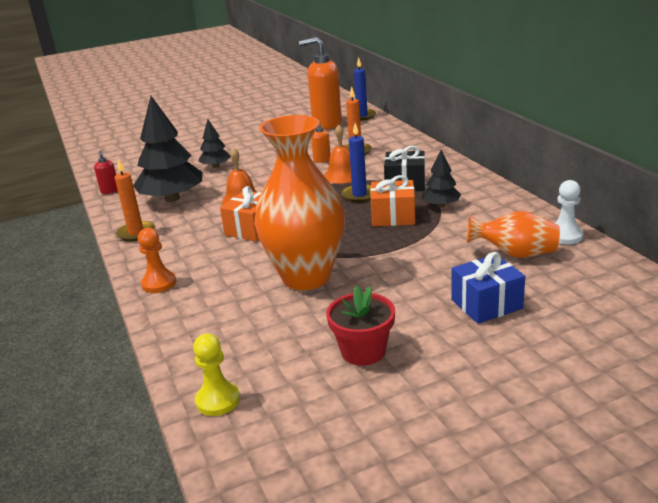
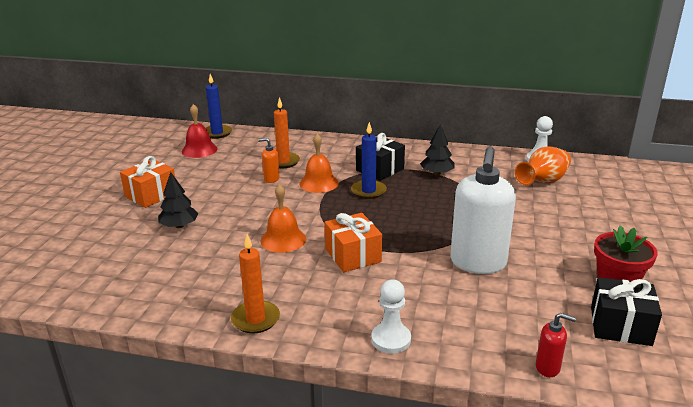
camera: 55 degrees left, 0 degrees up
red soap dispenser [94,151,118,194] -> red soap dispenser moved to [536,313,576,377]
black tree [133,96,202,202] -> none
orange pawn [138,228,176,293] -> white pawn [371,279,411,354]
yellow pawn [193,333,240,416] -> none
orange vase [254,115,345,290] -> white soap dispenser [450,147,516,274]
orange soap dispenser [299,37,342,129] -> red bell [182,104,217,158]
orange gift [370,175,415,226] -> orange gift moved to [120,156,175,208]
blue gift [451,252,525,324] -> none
none -> black gift [591,277,662,346]

